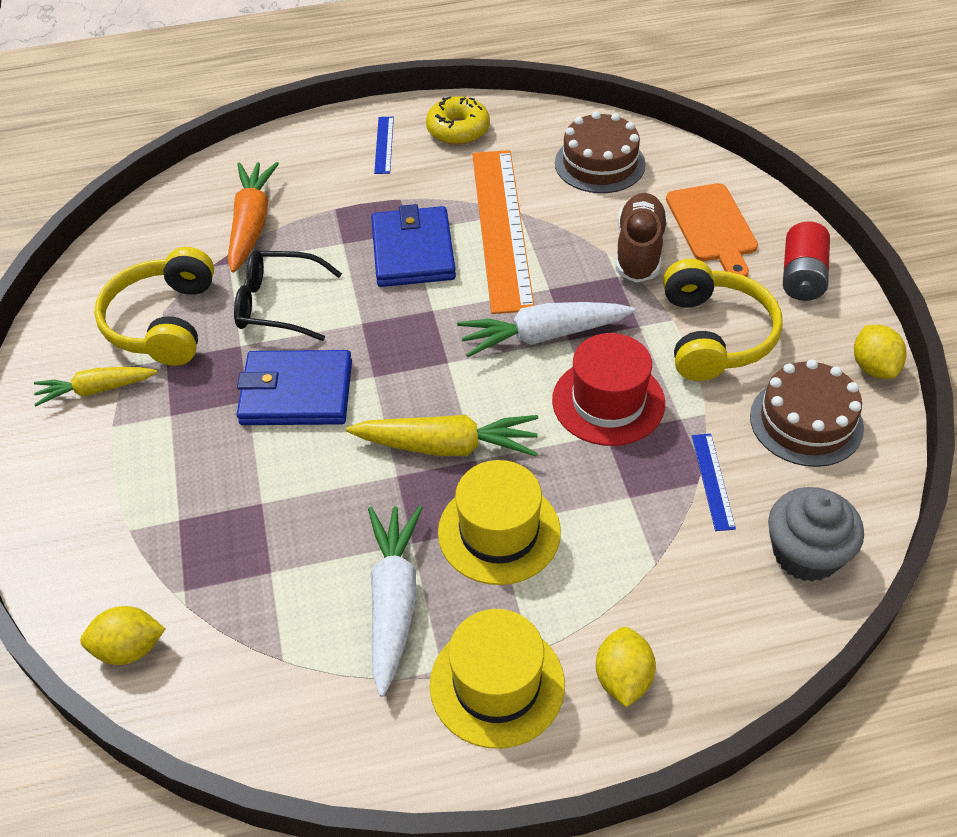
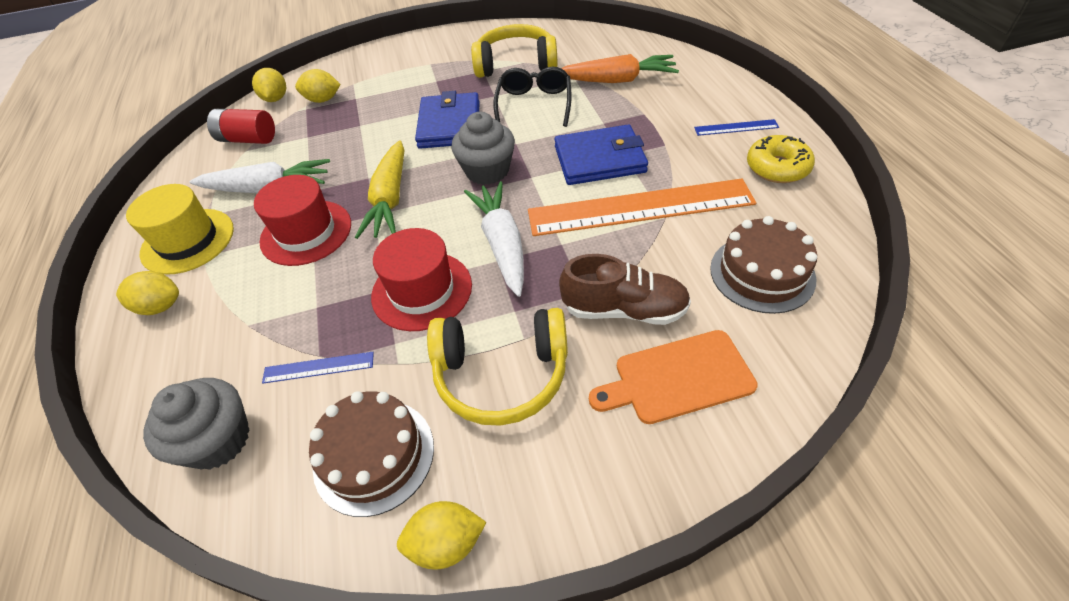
camera: 90 degrees right, 0 degrees up
yellow carrot [34,367,157,407] -> none
yellow hat [438,460,561,585] -> red hat [254,175,351,266]
red battery [783,221,830,301] -> red battery moved to [207,109,275,144]
none -> yellow lemon [295,69,341,103]
none -> grey cupcake [451,112,515,185]

